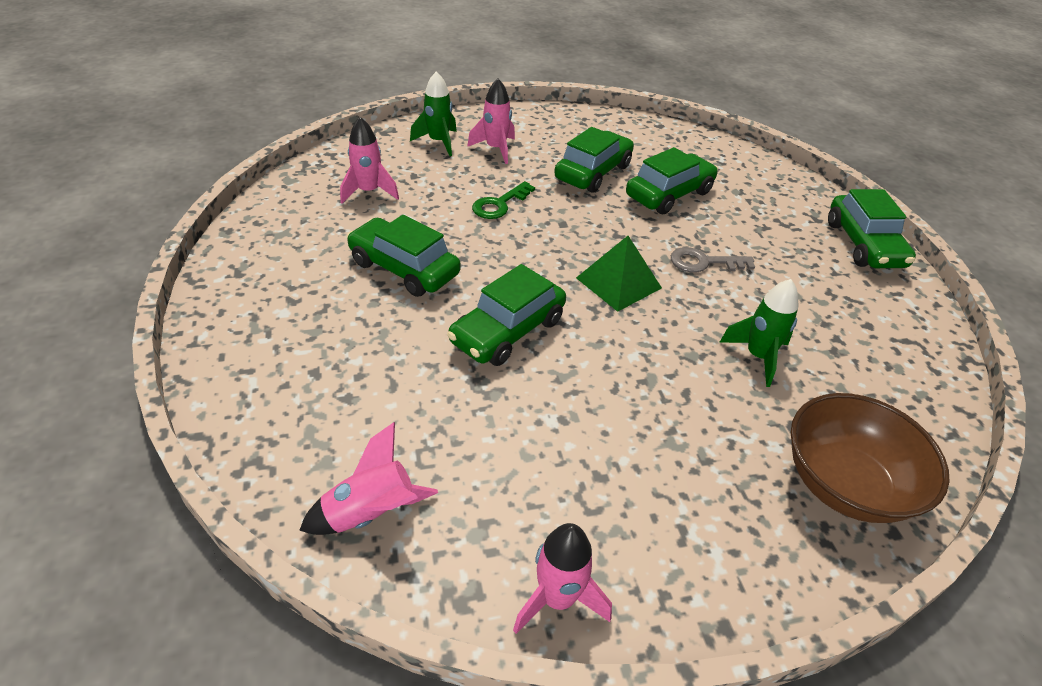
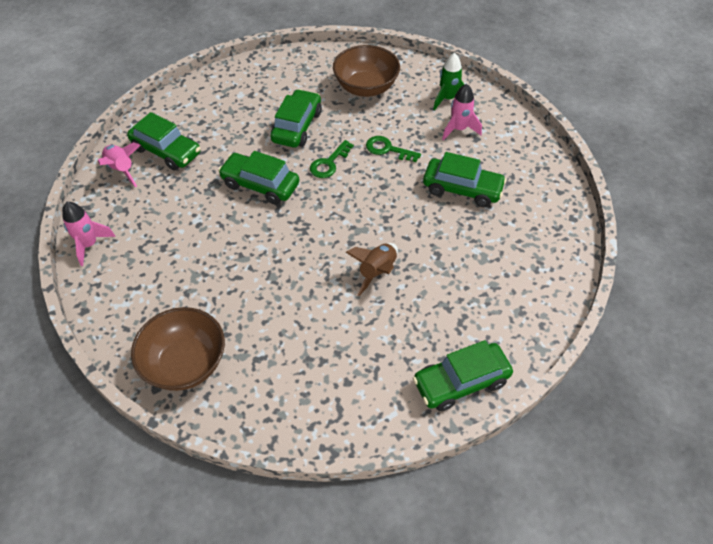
camera: 75 degrees right, 10 degrees up
pink rocket [340,117,399,204] -> brown bowl [333,45,400,97]
green pyramid [576,236,662,312] -> none
green car [626,147,718,214] -> green car moved to [127,112,201,171]
grey key [671,247,755,272] -> brown rocket [345,243,398,296]
green rocket [719,279,799,387] -> none
none -> green key [310,140,354,178]

